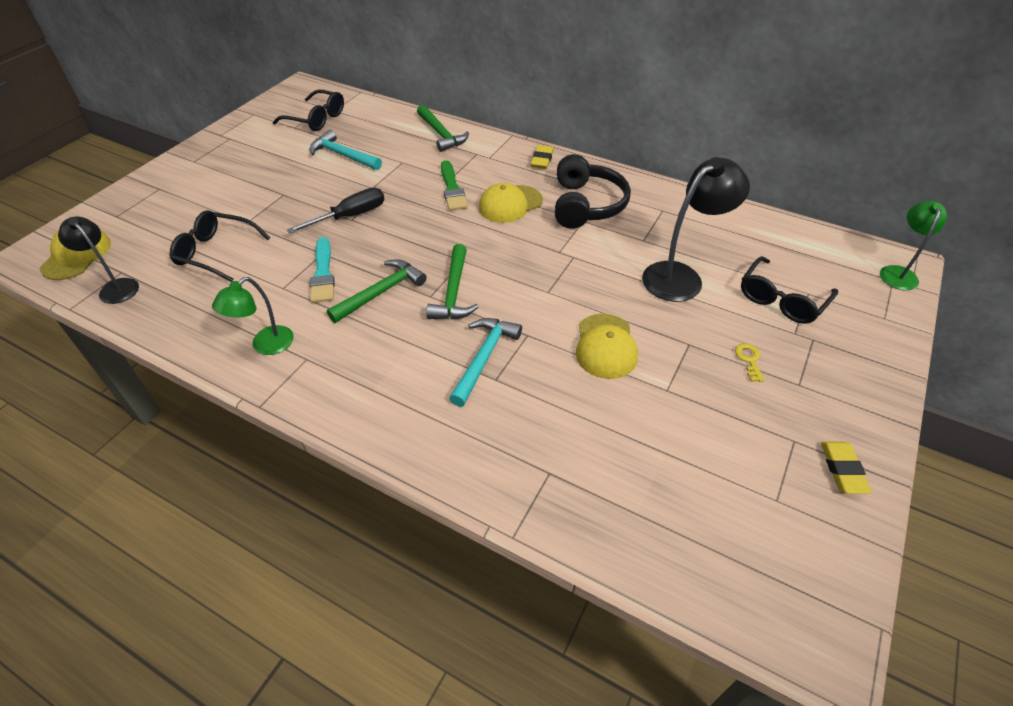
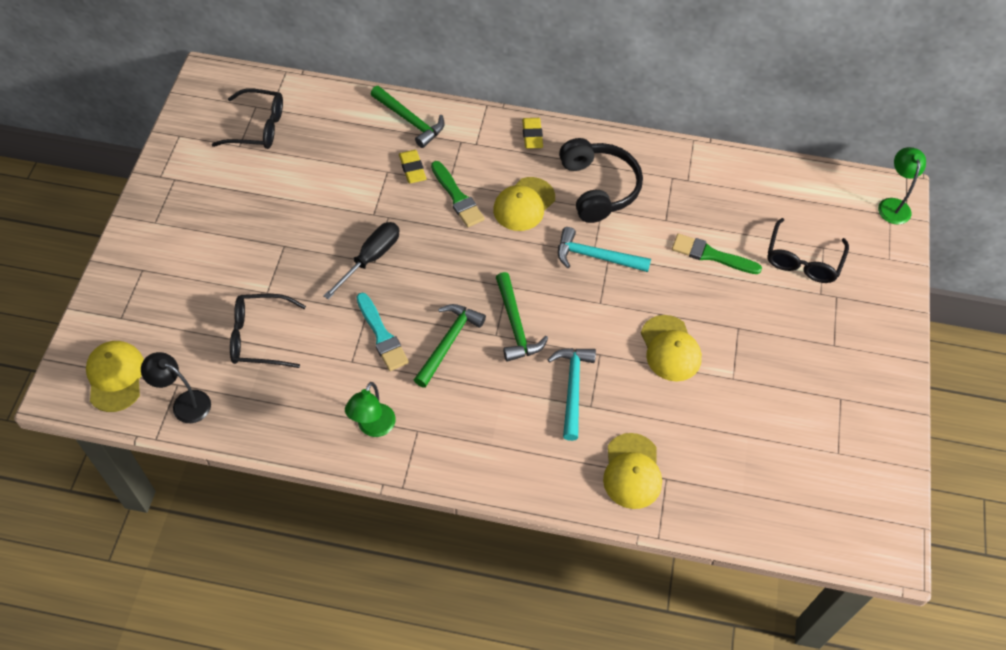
camera: 20 degrees left, 10 degrees up
turquoise hammer [309,130,382,170] -> turquoise hammer moved to [558,227,651,272]
black lamp [642,157,750,302] -> green brush [672,234,762,274]
yellow key [735,343,764,382] -> none
yellow eraser [821,442,871,494] -> yellow eraser moved to [399,150,426,183]
none -> yellow cap [603,433,662,509]

